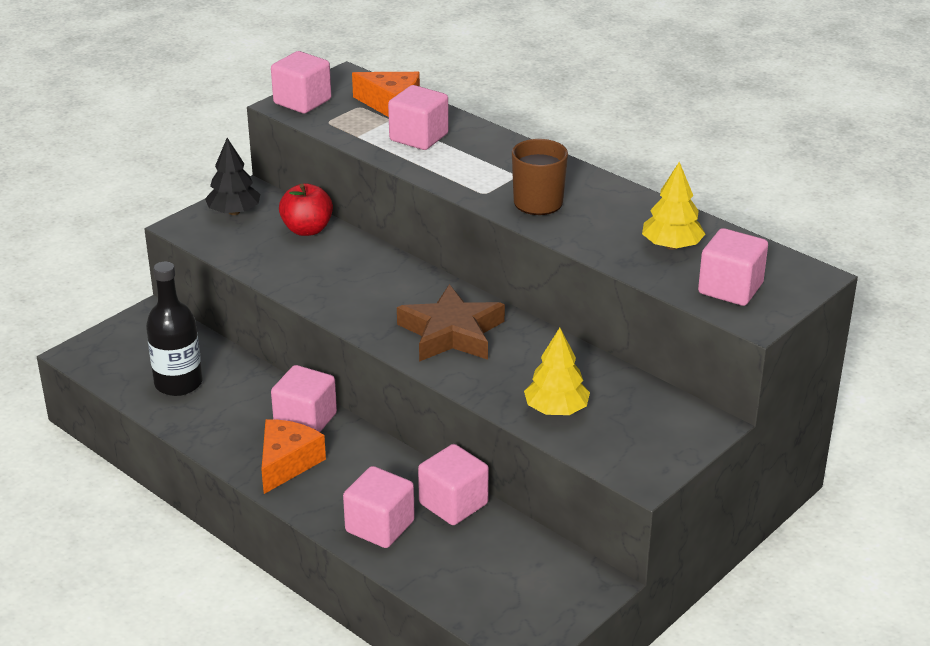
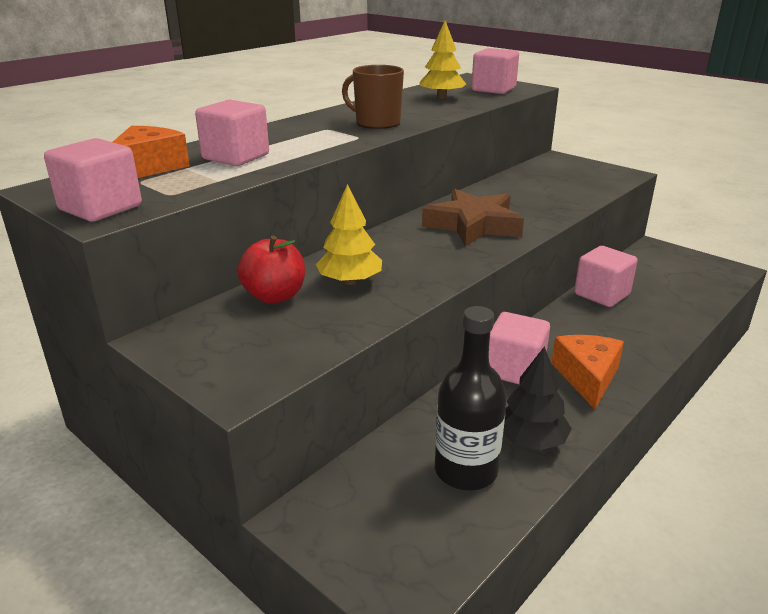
camera: 90 degrees left, 5 degrees down
black tree [205,138,260,215] -> black tree moved to [503,346,572,450]
orange cheese [261,419,326,494] -> orange cheese turned 75 degrees clockwise [551,335,624,409]
pink cube [343,466,415,548] -> none
yellow tree [524,328,590,415] -> yellow tree moved to [316,184,382,285]

